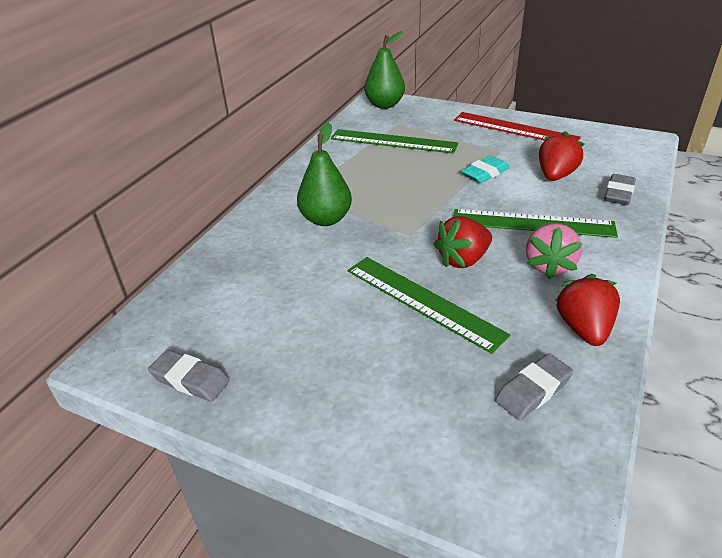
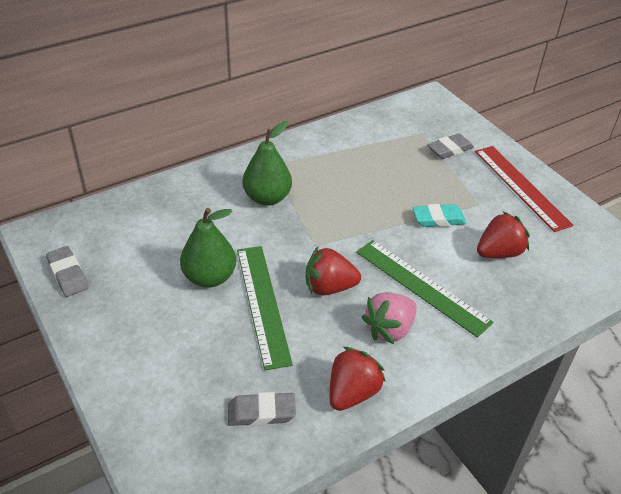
camera: 30 degrees right, 5 degrees up
green ruler [331,129,458,154] -> none
green pear [364,31,405,109] -> green pear moved to [180,208,236,288]
grey eraser [604,174,636,205] -> grey eraser moved to [428,133,474,159]

